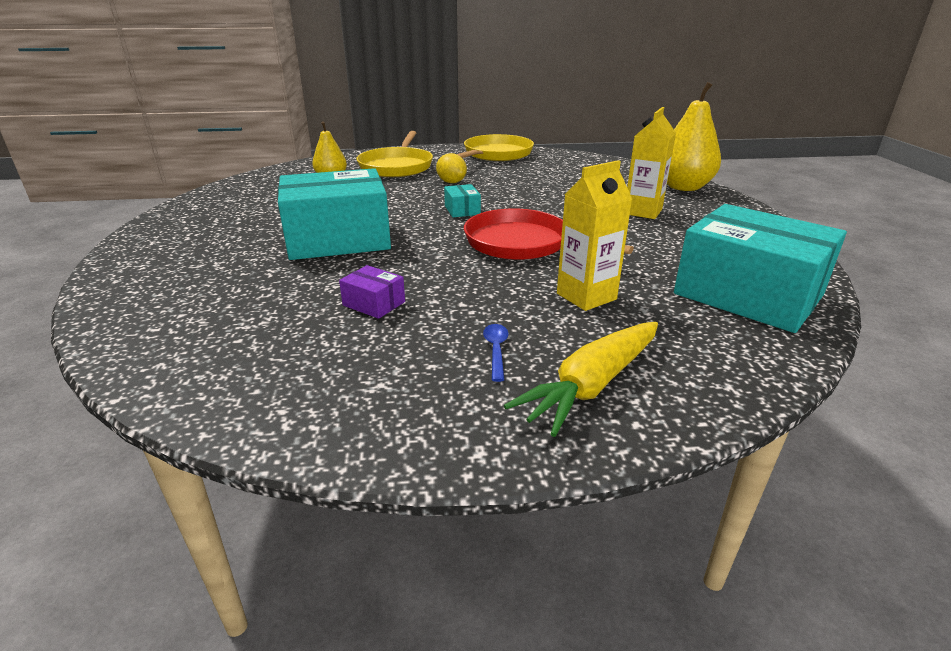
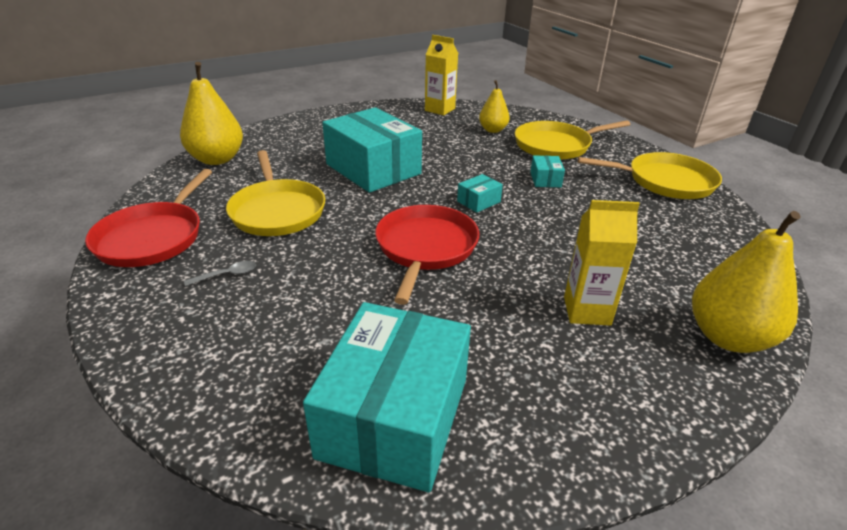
camera: 65 degrees right, 5 degrees up
purple box [339,265,405,319] -> yellow pan [226,150,325,236]
yellow lemon [436,153,467,183] -> turquoise box [531,155,565,187]
blue spoon [483,324,509,382] -> grey spoon [184,261,256,286]
yellow carrot [504,322,658,437] -> none
yellow carton [557,160,632,311] -> yellow carton moved to [425,35,458,115]
none -> red pan [85,169,212,267]
none -> yellow pear [180,62,243,165]

